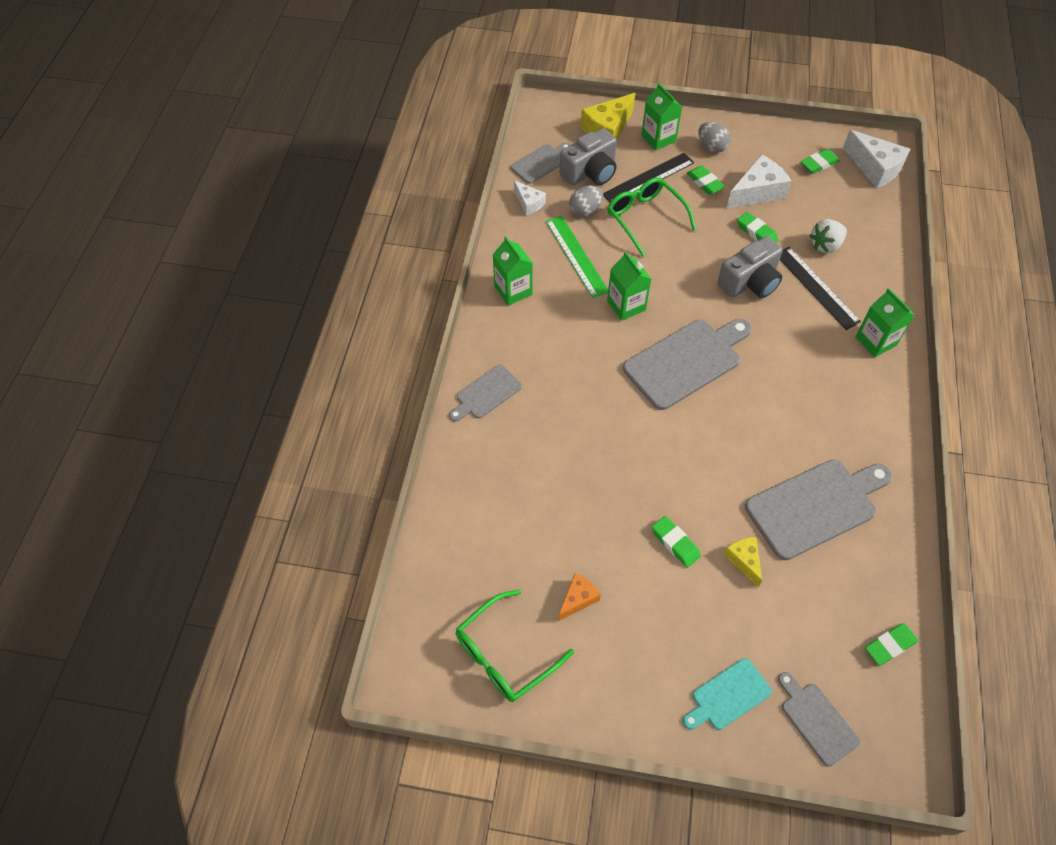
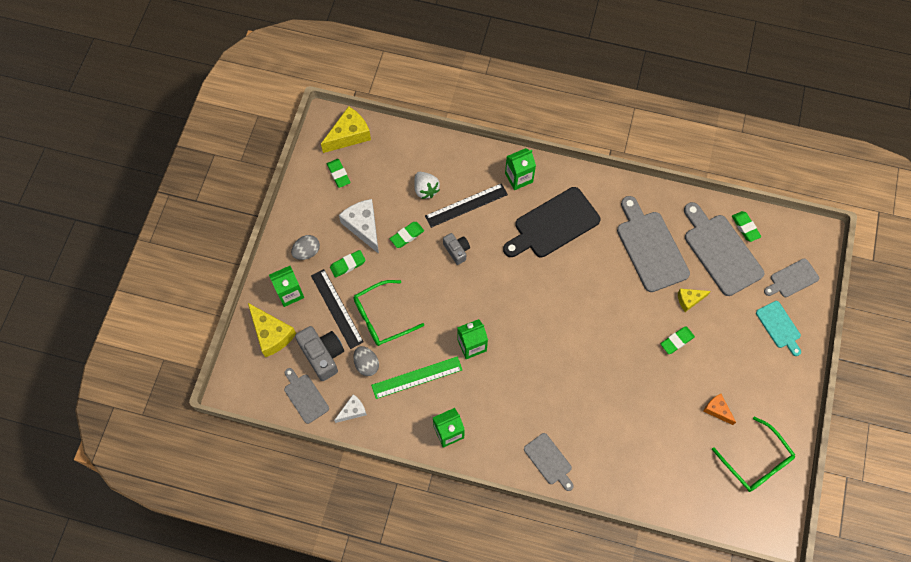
camera: 85 degrees left, 10 degrees up
grey cutting board [623,319,751,410] -> grey cutting board moved to [684,202,764,296]
grey camera [717,236,782,298] -> grey camera [443,233,470,265], size x0.60
white cheese [843,130,910,188] -> yellow cheese [321,106,371,153]
none -> black cutting board [503,187,600,257]

